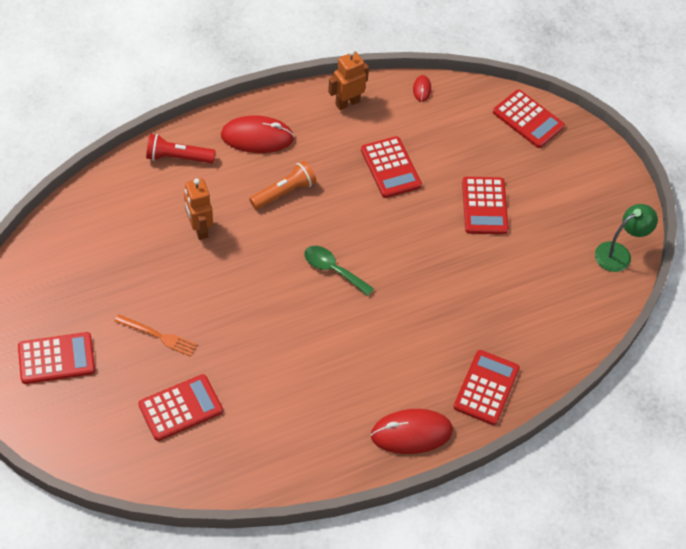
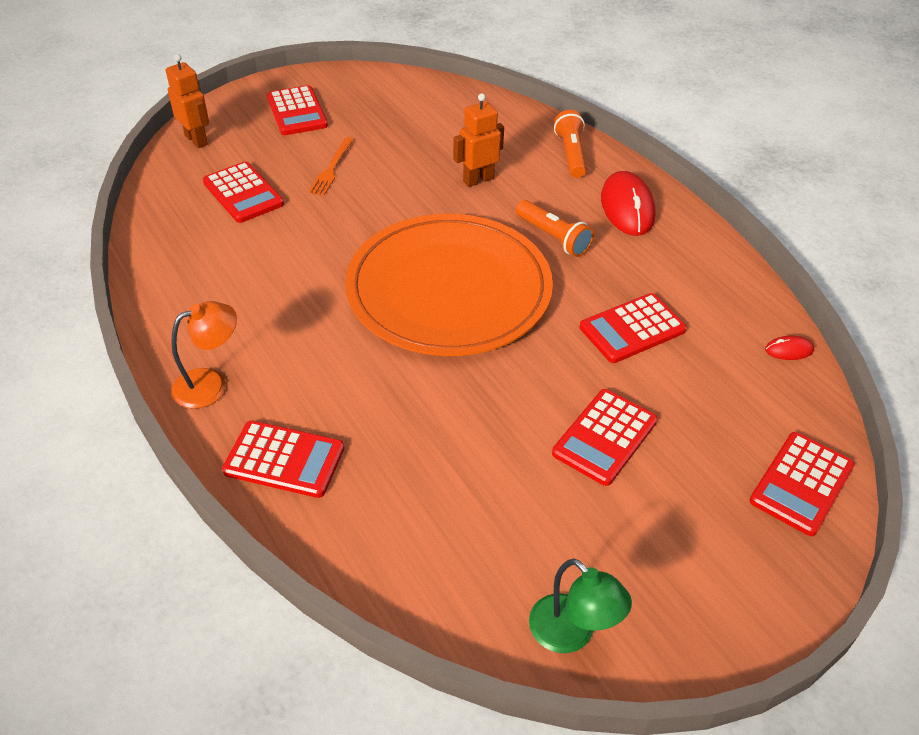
camera: 85 degrees right, 10 degrees down
red flashlight [146,134,216,163] -> orange flashlight [554,110,587,178]
green spoon [304,246,374,296] -> orange plate [345,214,553,356]
orange robot [328,50,369,110] -> orange robot moved to [166,54,209,148]
red mouse [371,409,453,454] -> orange lamp [171,301,237,409]
red calculator [462,177,509,234] -> red calculator turned 45 degrees counterclockwise [552,389,658,486]

